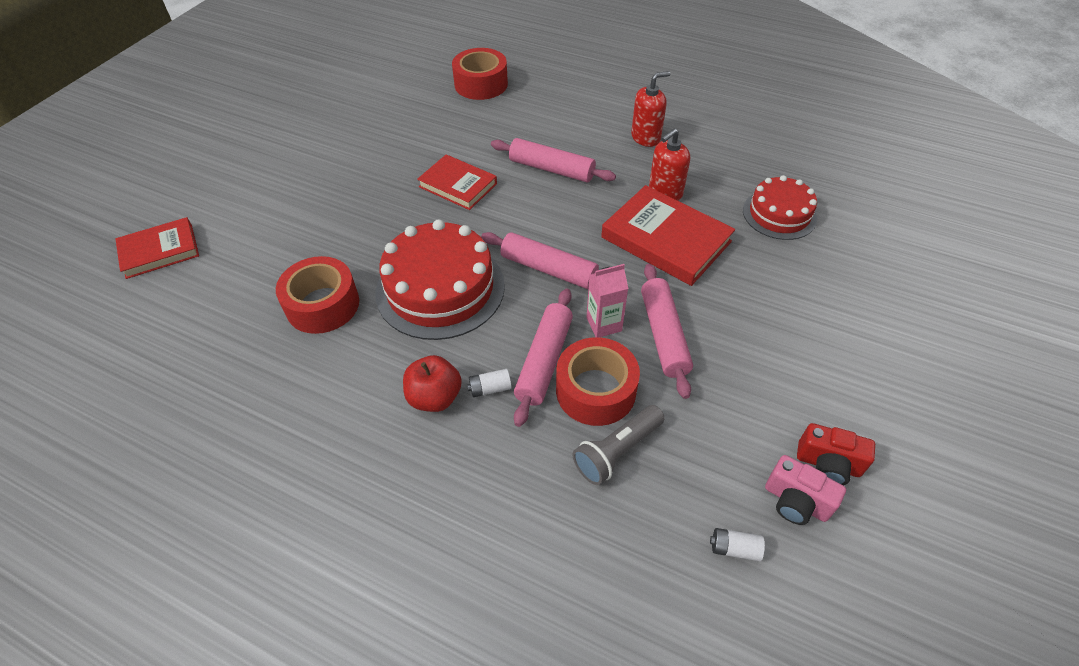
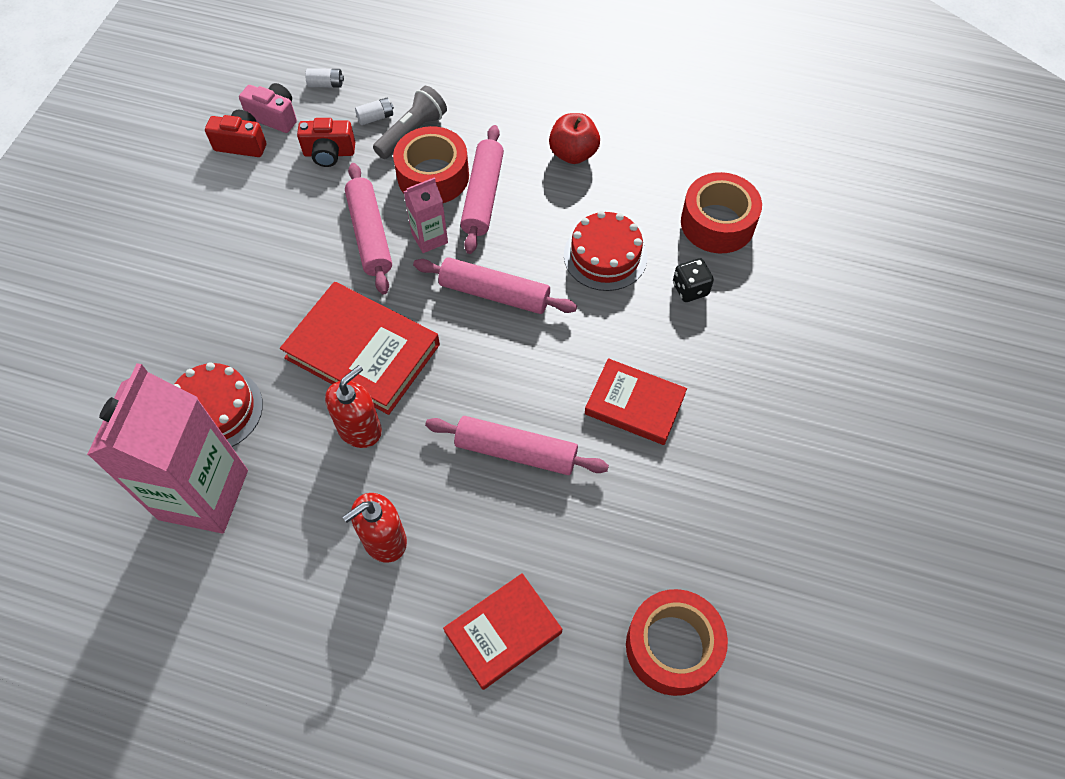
camera: 170 degrees right, 10 degrees up
red book [116,217,199,279] -> red book moved to [443,573,562,690]
red cake [376,219,505,340] -> red cake [564,211,647,291], size x0.61
white battery [467,369,512,397] -> white battery moved to [355,98,394,125]
none -> pink carton [87,363,248,533]
none -> red camera [297,118,355,167]
none -> black dice [673,258,714,302]

